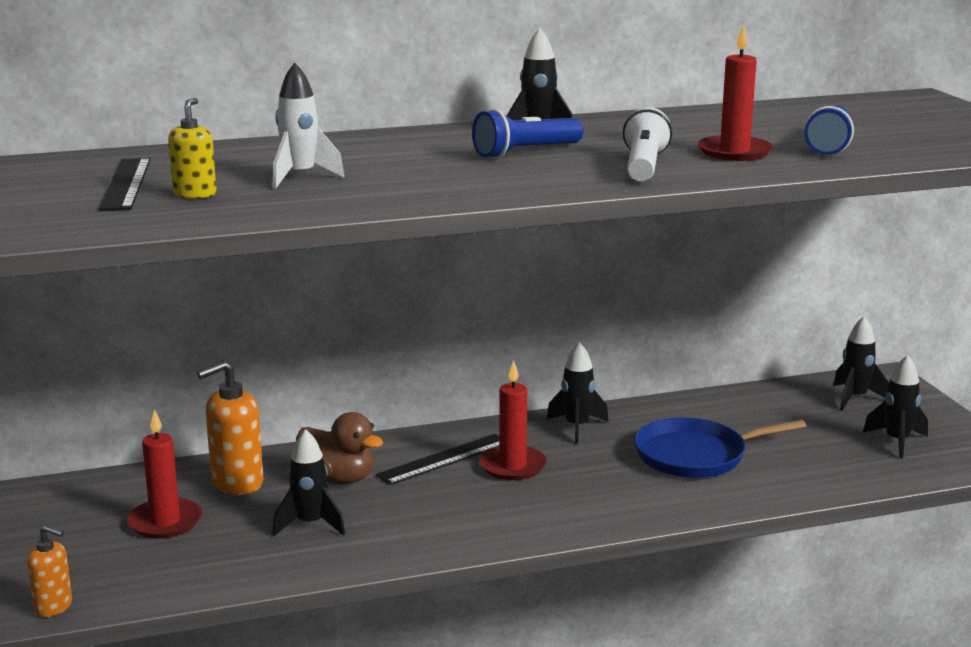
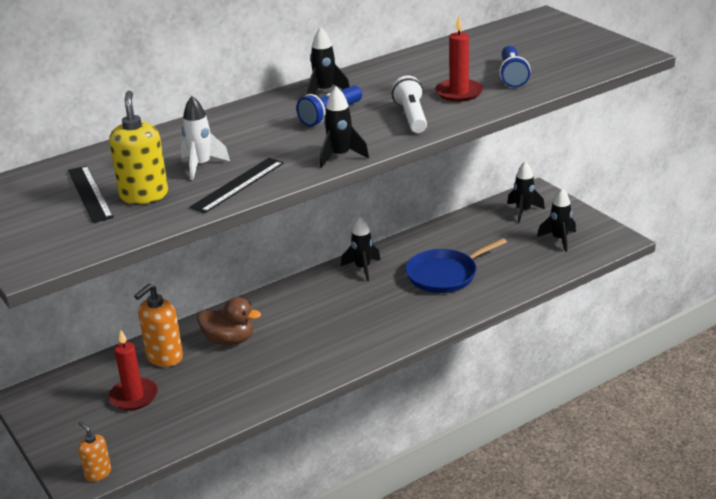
camera: 15 degrees left, 10 degrees up
orange soap dispenser [27,525,72,617] -> orange soap dispenser turned 135 degrees counterclockwise [78,421,111,481]
yellow soap dispenser [168,98,216,199] -> yellow soap dispenser [109,91,168,204], size x1.67
black rocket [273,429,345,536] -> black rocket moved to [320,86,369,168]
black ruler [376,434,499,485] -> black ruler moved to [190,158,284,213]
red candle [479,360,547,480] -> none

